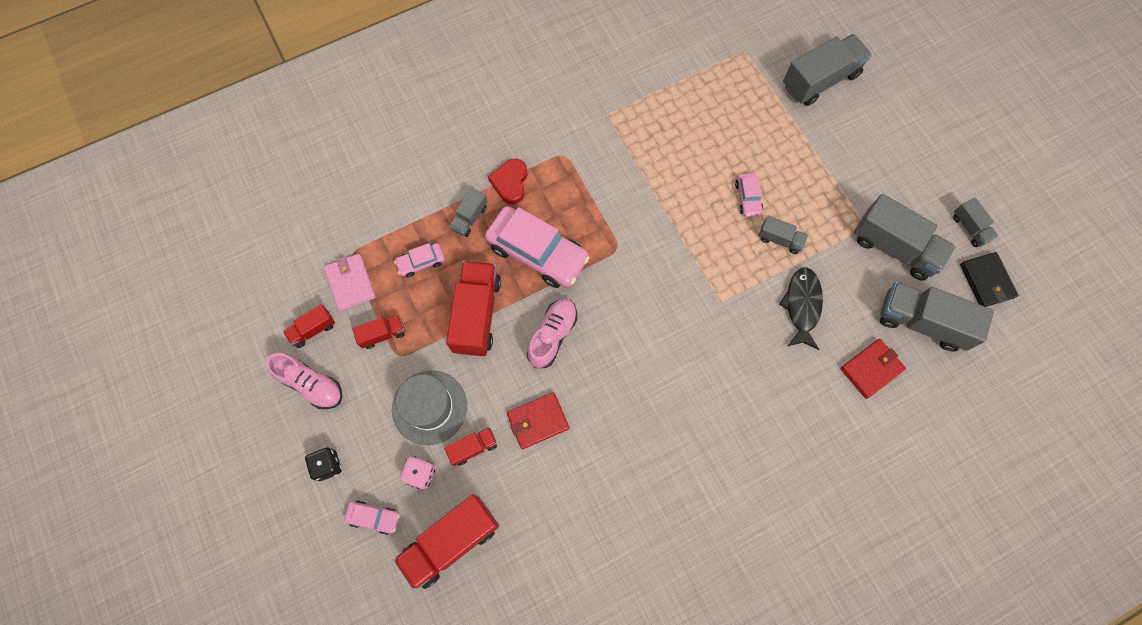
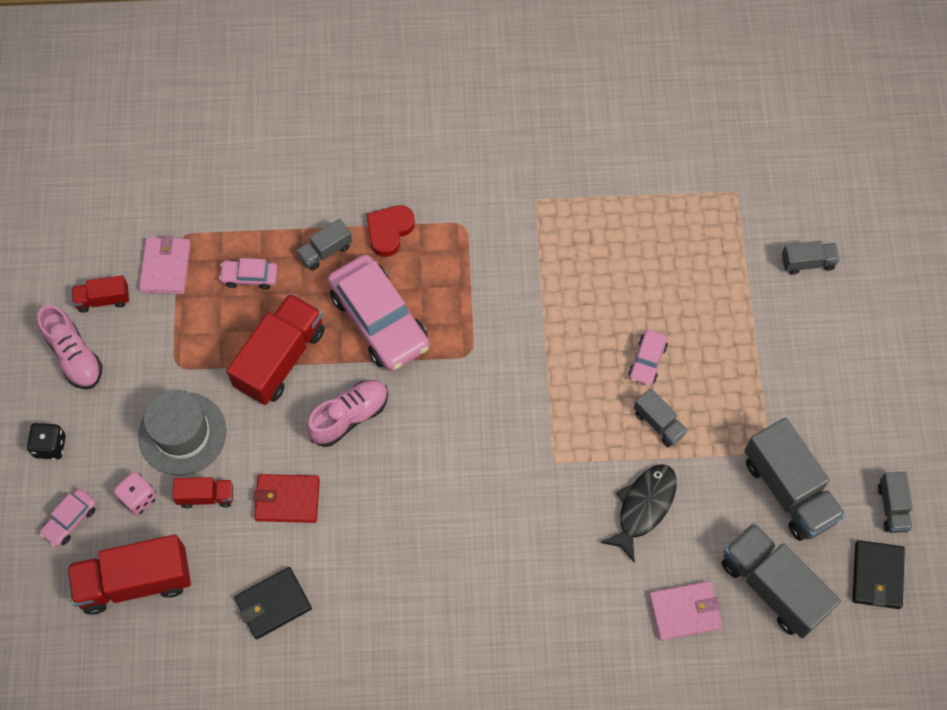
camera: 25 degrees right, 5 degrees down
pink car [344,501,399,535] -> pink car turned 90 degrees clockwise [39,489,97,547]
red truck [352,315,405,349] -> none
grey truck [783,34,872,106] -> grey truck [782,241,840,275], size x0.51
red wallet [840,339,906,399] -> pink wallet [649,581,722,641]
none -> black wallet [234,567,312,640]

